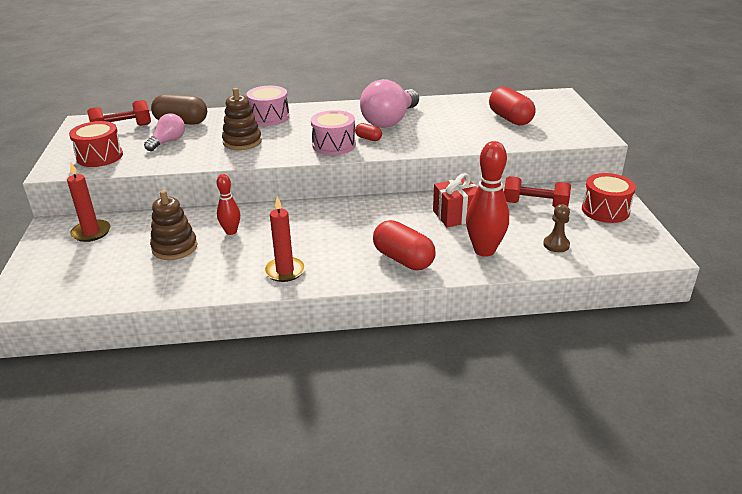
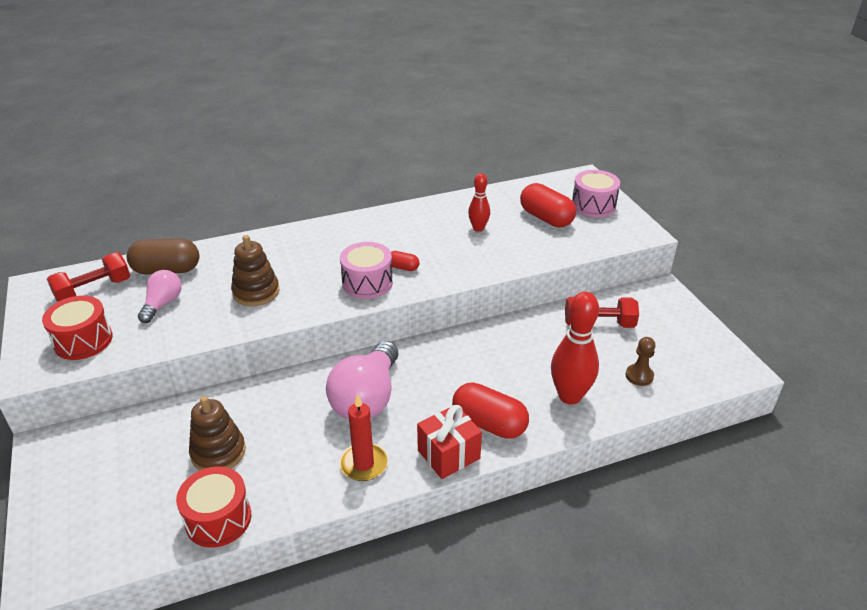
camera: 15 degrees left, 5 degrees up
red candle [67,163,111,242] -> none
red bowling pin [217,174,240,235] -> red bowling pin moved to [468,173,490,232]
pink drum [246,86,289,126] -> pink drum moved to [572,170,620,218]
pink light bulb [360,79,419,128] -> pink light bulb moved to [326,341,398,419]
red gift [433,173,477,227] -> red gift moved to [417,405,482,479]
red drum [582,173,636,223] -> red drum moved to [176,467,251,548]

